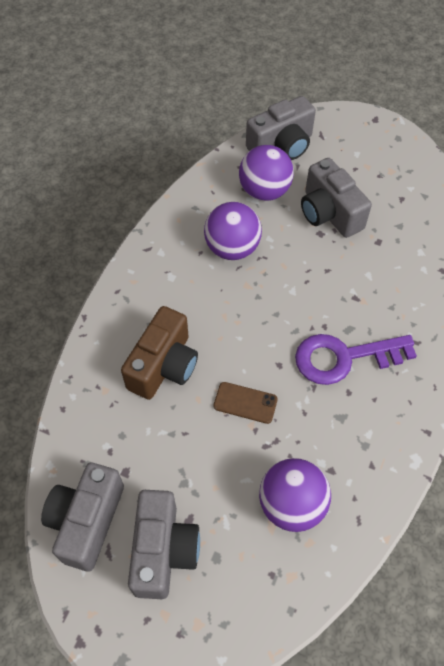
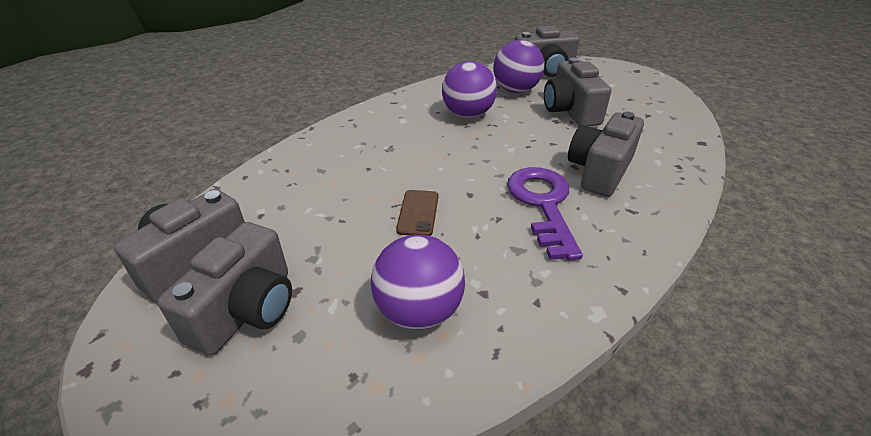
camera: 20 degrees right, 20 degrees down
brown camera [121,306,198,400] -> none
brown phone [214,382,278,424] -> brown phone turned 60 degrees clockwise [396,190,438,236]
purple key [295,334,417,385] -> purple key turned 75 degrees clockwise [507,167,583,260]
none -> grey camera [568,111,644,197]

